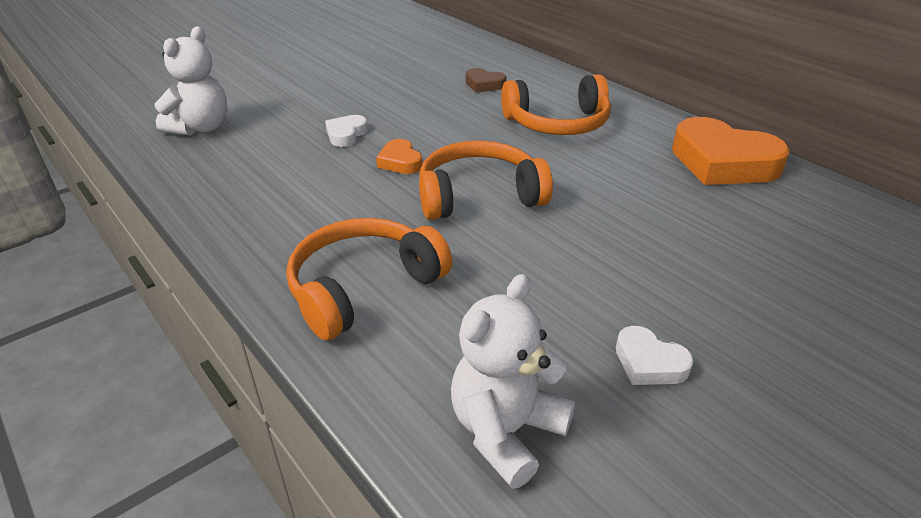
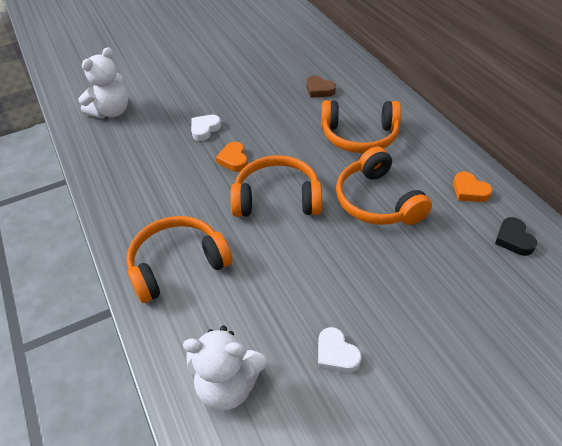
camera: 15 degrees right, 10 degrees up
white teddy bear [451,274,575,489] -> white teddy bear turned 135 degrees counterclockwise [183,326,267,410]
orange heart [672,117,790,185] -> orange heart [453,172,492,202], size x0.48
none -> orange headphones [336,147,432,225]
none -> black heart [495,217,537,256]

